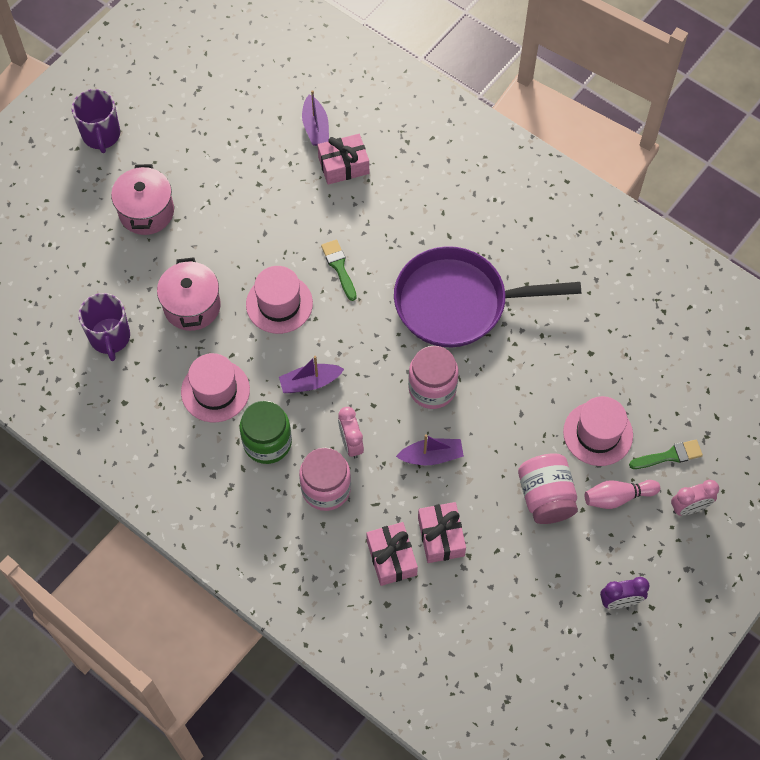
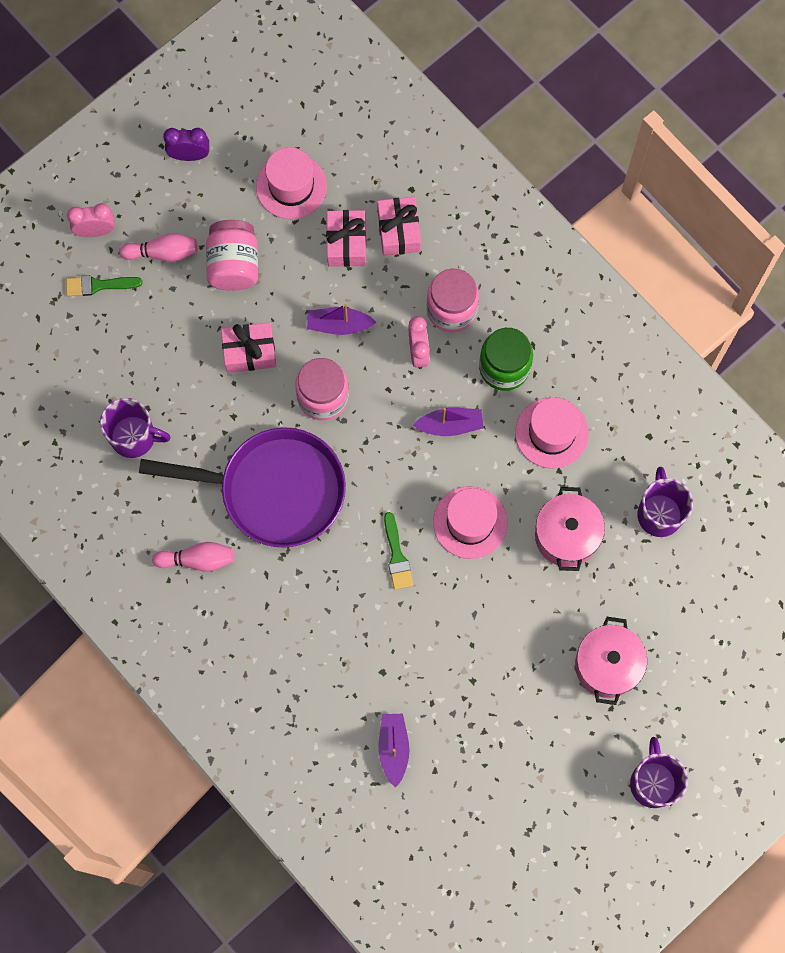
camera: 170 degrees left, 10 degrees up
pink gift [318,134,369,185] -> pink gift moved to [221,322,276,373]
pink hat [563,396,633,466] -> pink hat moved to [256,147,327,219]
none -> purple mug [100,398,170,458]
none -> pink bowling pin [152,542,234,572]

